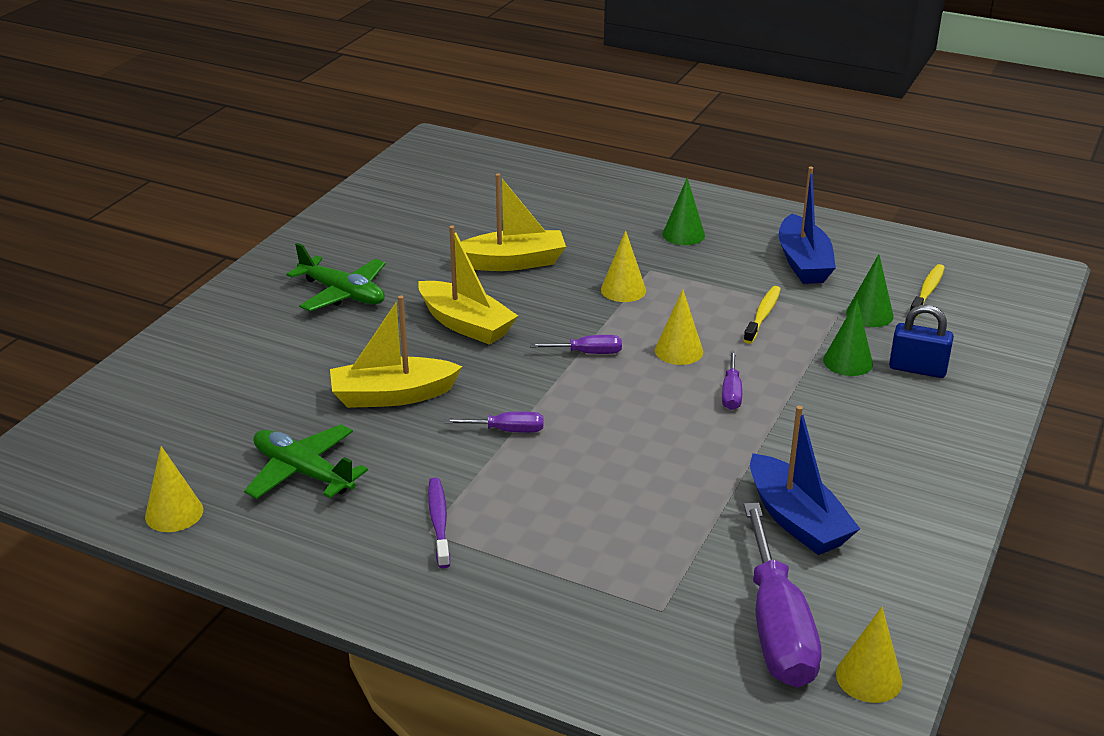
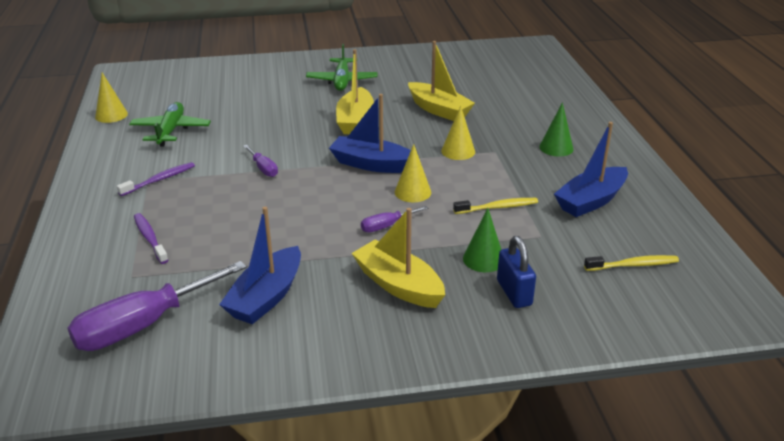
camera: 55 degrees right, 0 degrees up
yellow boat [330,295,462,408] -> yellow boat moved to [351,208,445,308]
purple screwdriver [530,335,622,354] -> blue boat [329,94,411,173]
yellow cone [836,607,902,703] -> none
green cone [846,254,894,327] -> none
none -> purple toothbrush [134,213,169,264]

